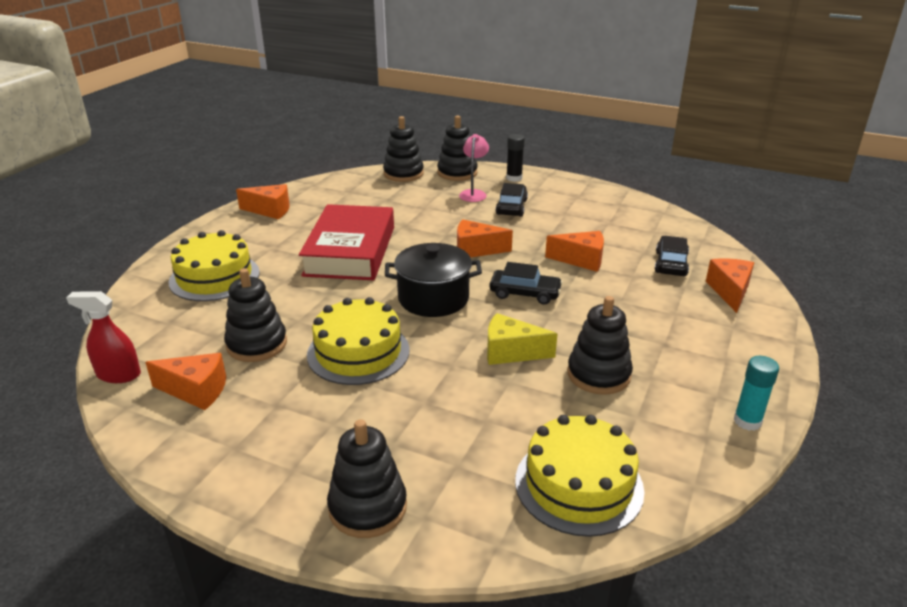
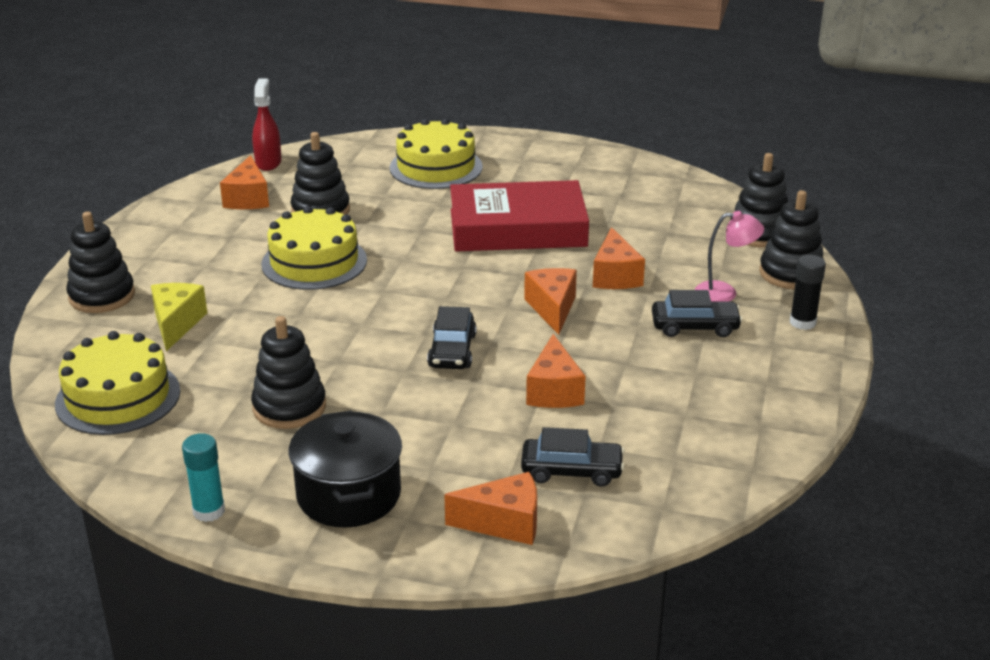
camera: 80 degrees right, 0 degrees up
orange cheese [236,184,289,219] -> orange cheese moved to [593,227,645,289]
black pot [385,243,482,317] -> black pot moved to [289,410,402,527]
yellow cheese [487,313,557,365] -> yellow cheese moved to [151,283,207,351]

